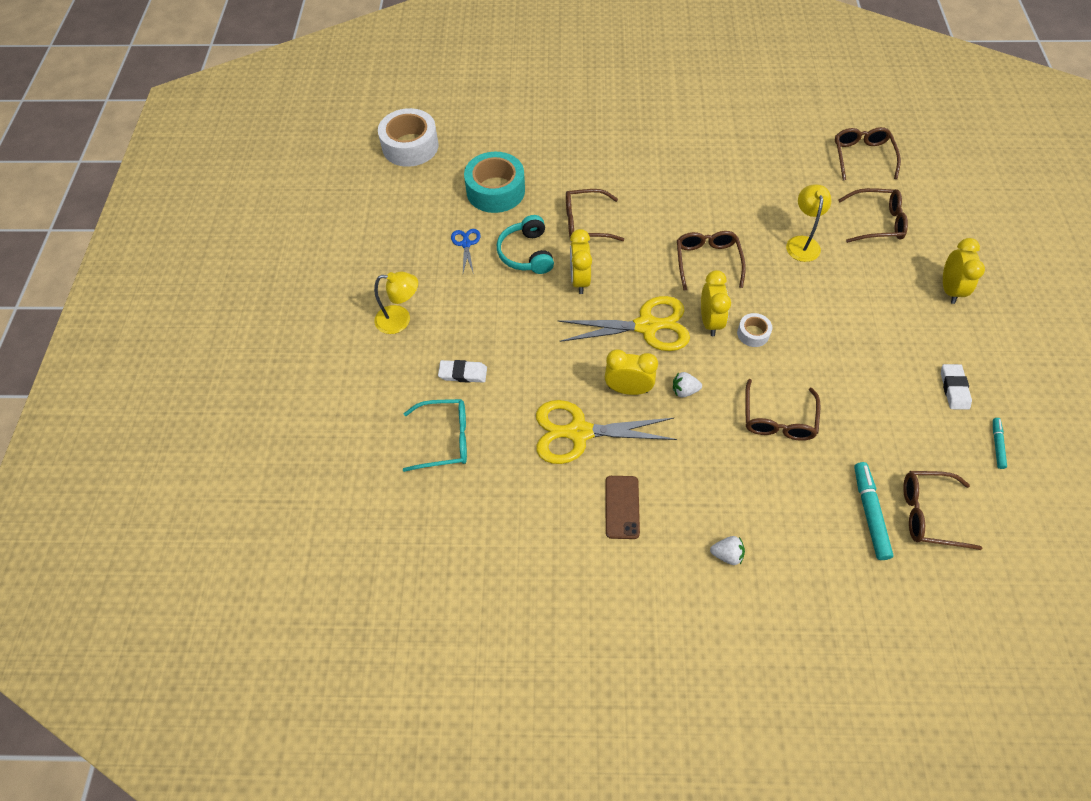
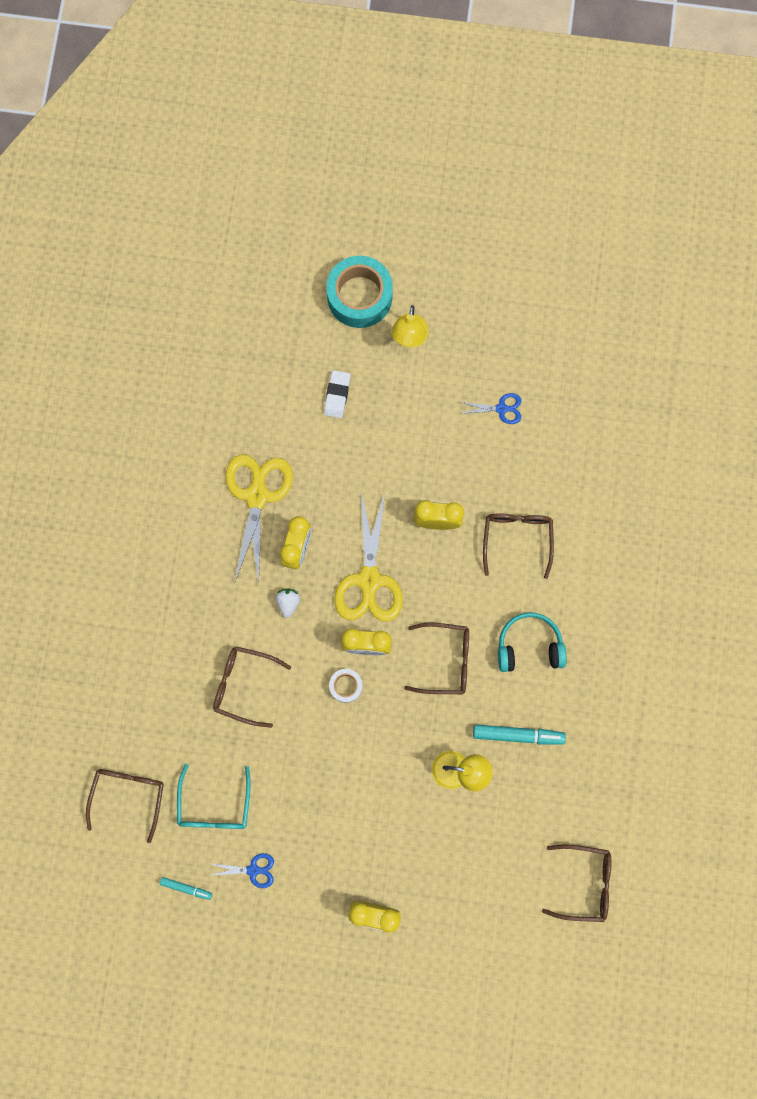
camera: 95 degrees right, 20 degrees up
white tape [378,108,439,167] -> none
turquoise glasses [403,399,467,472] -> turquoise glasses moved to [177,764,250,829]
turquoise tape [464,152,525,213] -> turquoise tape moved to [326,256,393,328]
turquoise headphones [497,215,554,274] -> turquoise headphones moved to [498,612,567,672]
brown phone [605,476,640,539] -> none
white strawberry [710,536,745,565] -> none
brown glasses [838,188,908,243] -> none
turquoise marker [854,462,894,560] -> turquoise marker moved to [473,725,566,745]
white eraser [941,364,972,410] -> blue scissors [208,853,274,888]

